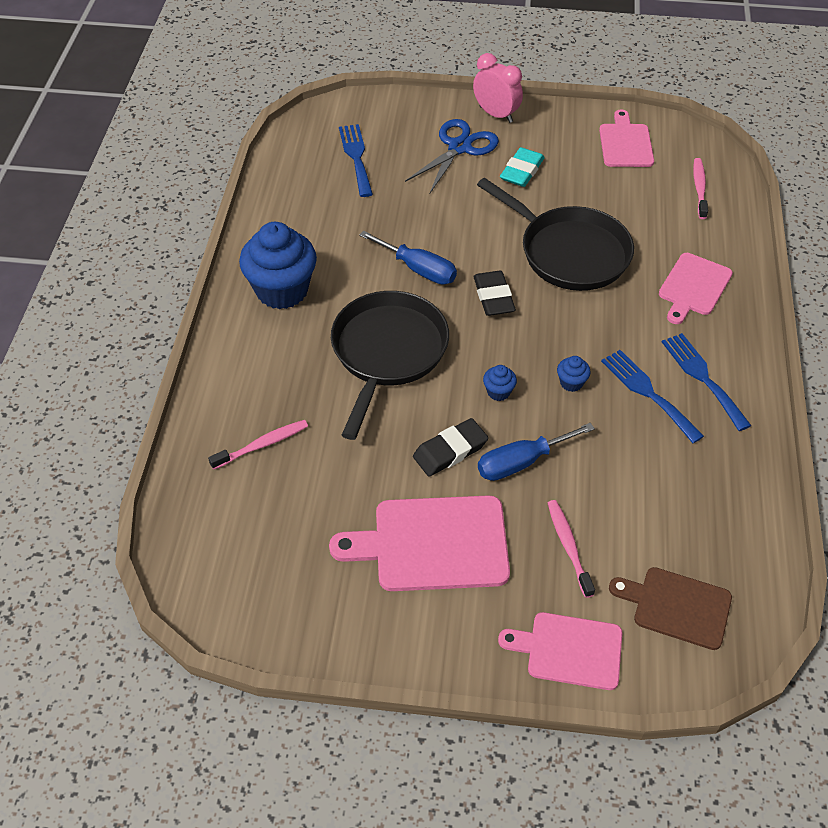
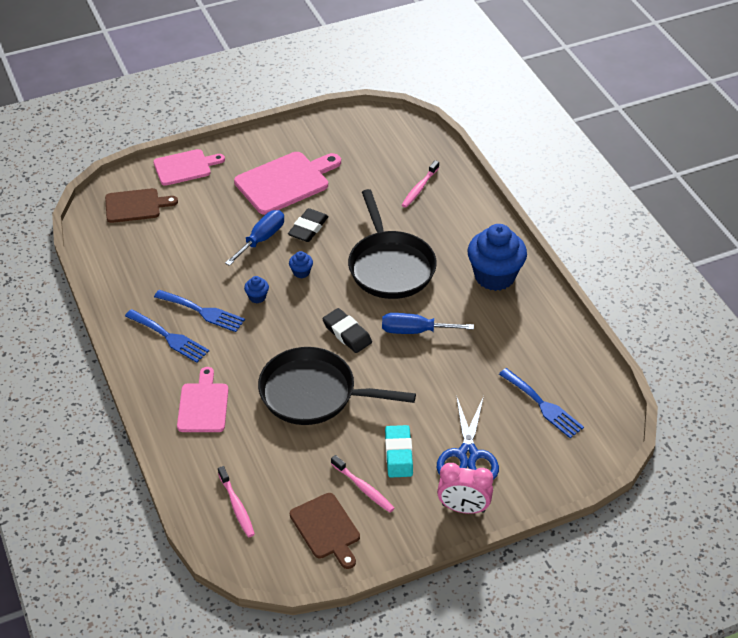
camera: 150 degrees right, 5 degrees down
pink toothbrush [548,500,595,598] -> pink toothbrush moved to [331,455,395,512]
pink cutting board [599,109,654,167] -> brown cutting board [290,493,360,569]

